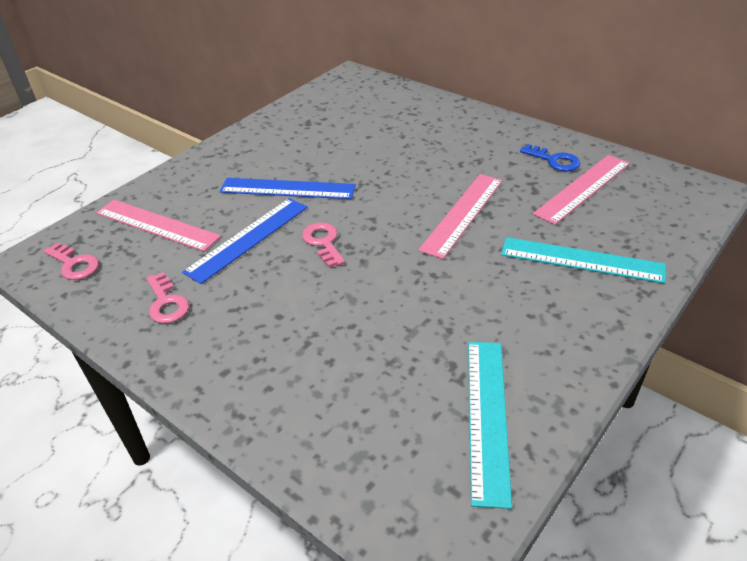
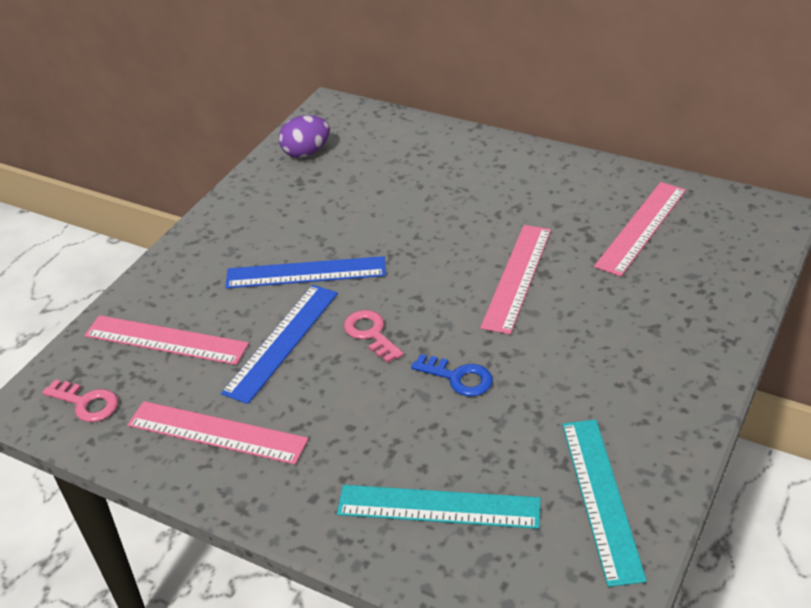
camera: 10 degrees left, 0 degrees up
pink key [146,272,189,323] -> pink ruler [128,401,309,465]
turquoise ruler [501,237,666,284] -> turquoise ruler moved to [337,485,541,529]
blue key [520,144,581,171] -> blue key moved to [411,354,493,396]
none -> purple egg [279,115,330,158]

